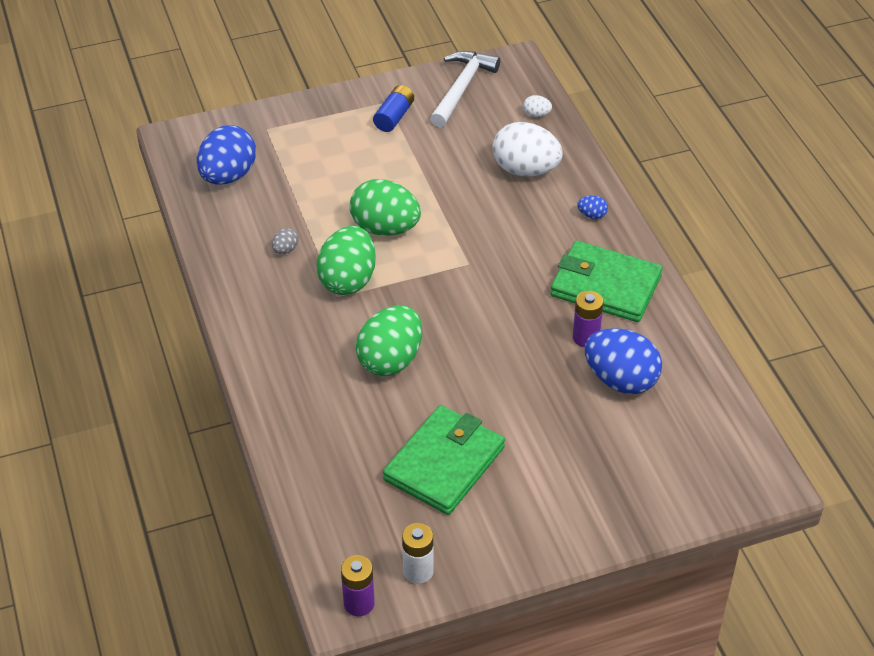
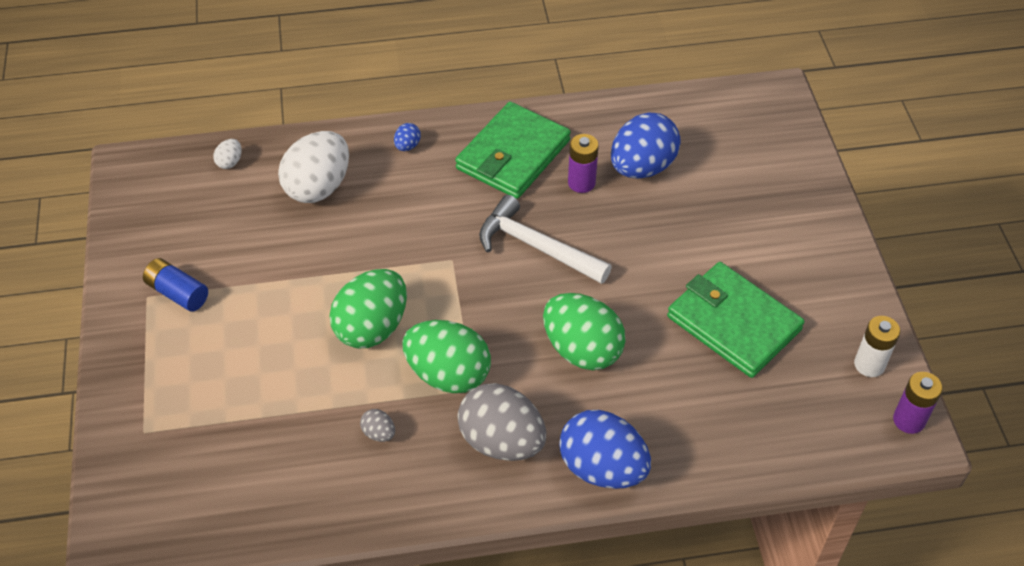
camera: 80 degrees left, 5 degrees up
blue egg [197,125,256,185] -> blue egg moved to [559,410,651,489]
white hammer [430,51,500,128] -> white hammer moved to [479,195,612,284]
none -> grey egg [457,383,546,461]

